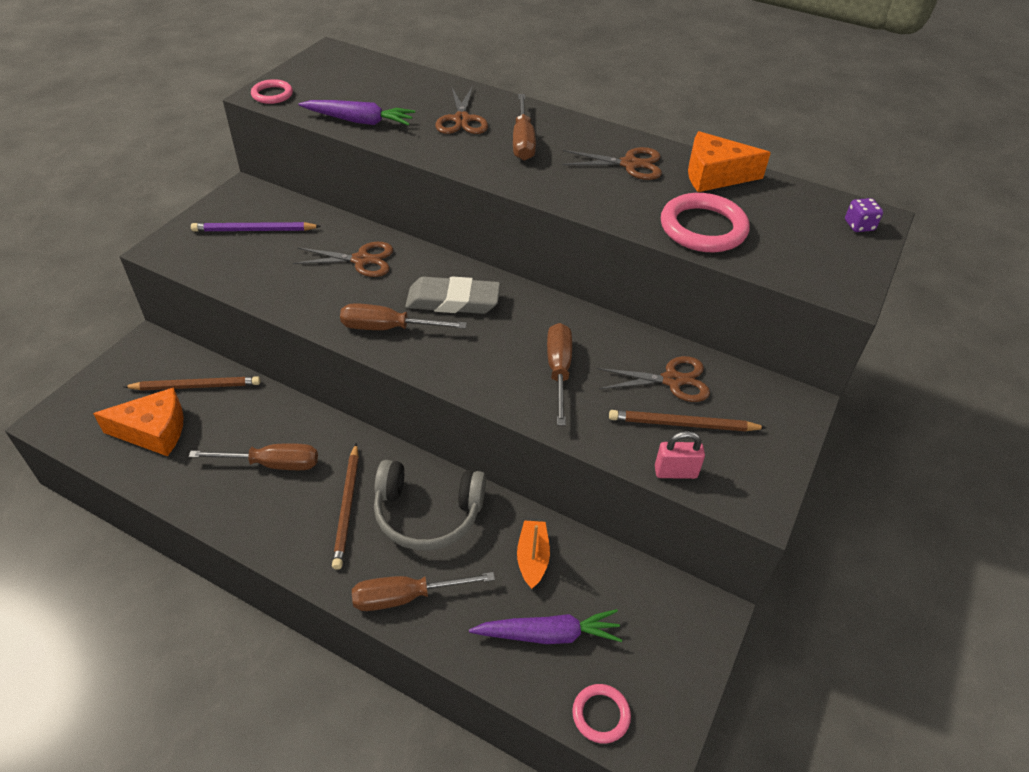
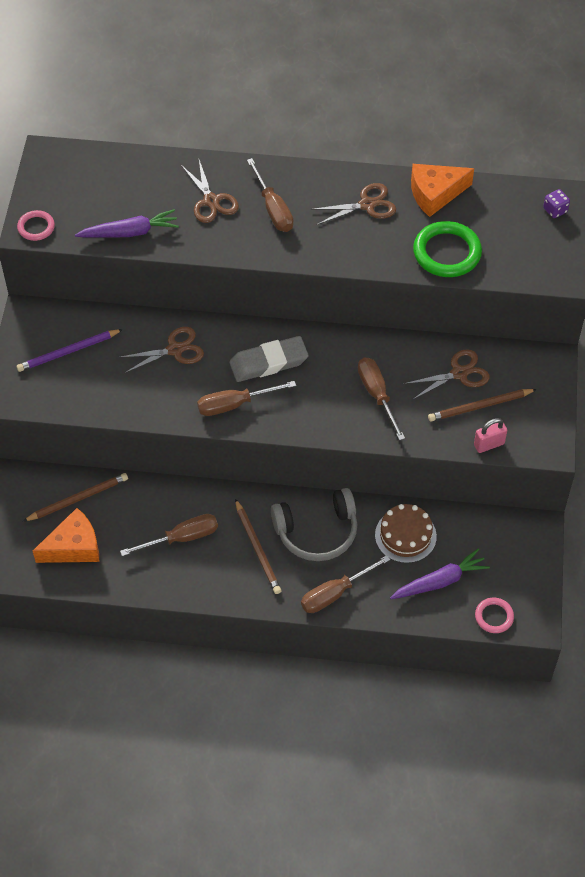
camera: 20 degrees left, 10 degrees up
orange boat [517,520,550,589] -> brown cake [375,504,437,563]
pink ring [661,193,750,252] -> green ring [413,221,482,277]

